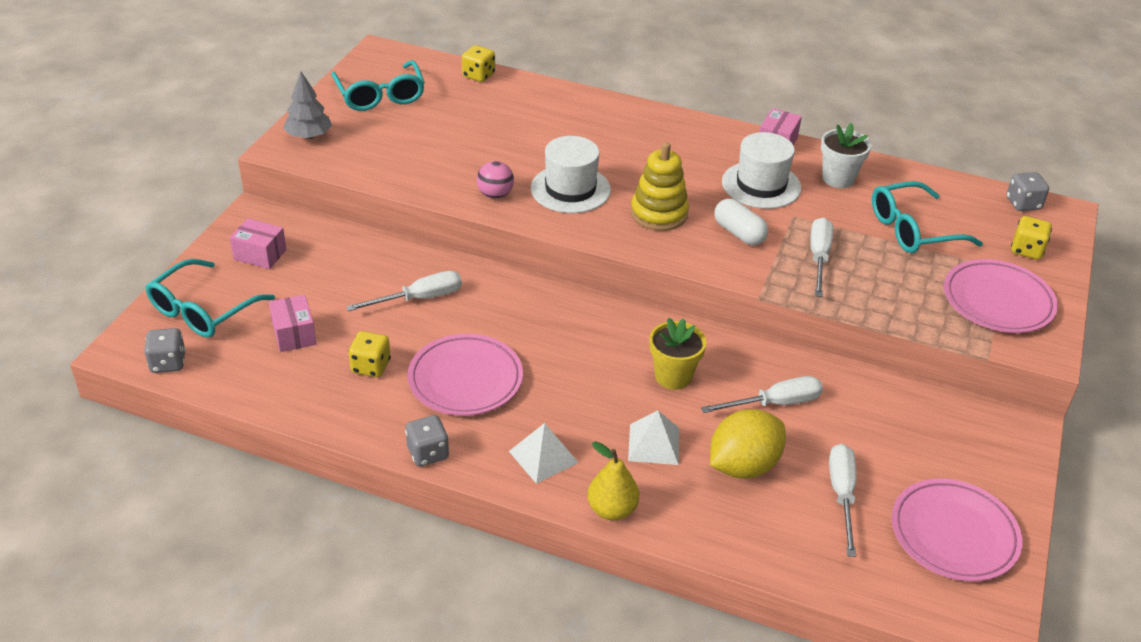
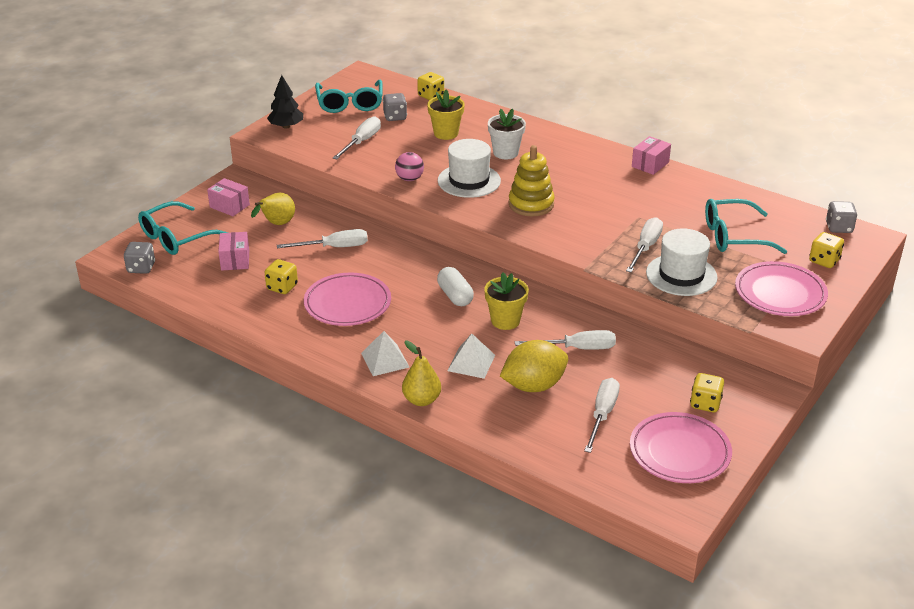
camera: 15 degrees right, 5 degrees down
grey tree [283,71,332,139] -> black tree [267,75,303,128]
grey dice [405,415,449,466] -> grey dice moved to [383,93,407,121]
white capsule [714,199,768,245] -> white capsule moved to [437,267,474,306]
white hat [722,132,801,209] -> white hat moved to [646,228,718,296]
white flower pot [821,123,871,188] -> white flower pot moved to [488,109,526,159]
none -> yellow pear [251,193,295,225]
none -> white screwdriver [333,116,381,160]
none -> yellow flower pot [427,89,465,140]
none -> yellow dice [690,373,724,412]

